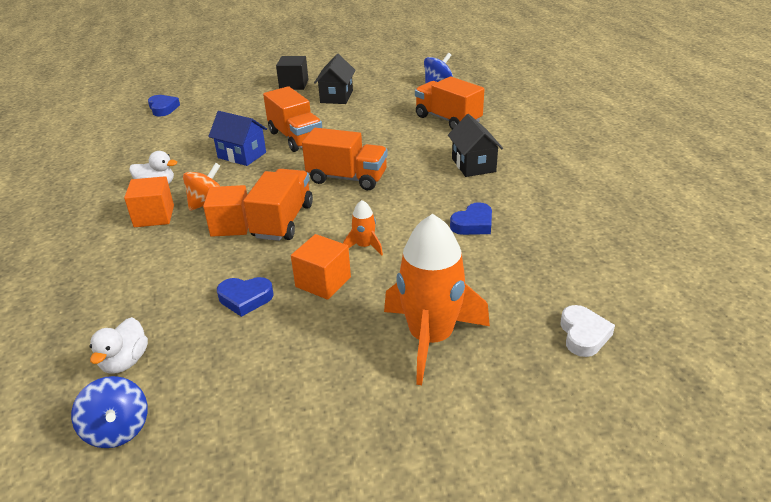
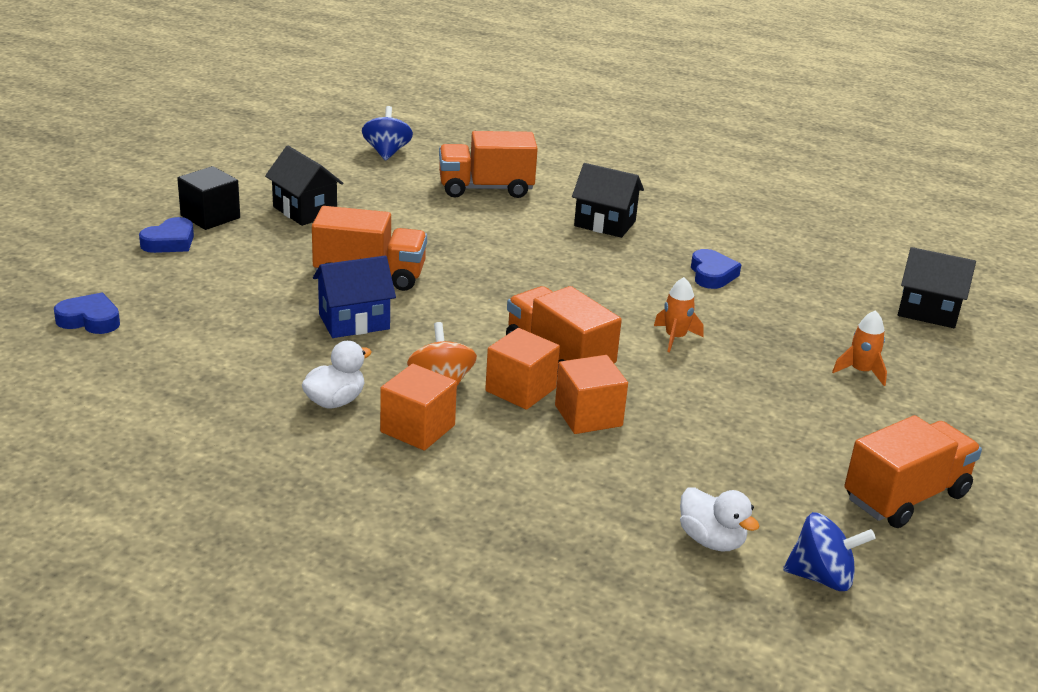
camera: 55 degrees left, 5 degrees down
blue heart [217,277,274,317] -> blue heart moved to [139,217,194,253]
orange cube [291,234,351,300] -> orange cube moved to [555,355,628,434]
orange truck [302,128,388,190] -> orange truck moved to [844,415,982,528]
orange rocket [384,214,490,385] -> orange rocket [832,310,887,386], size x0.44
white heart [560,305,615,357] -> black house [898,247,976,328]

